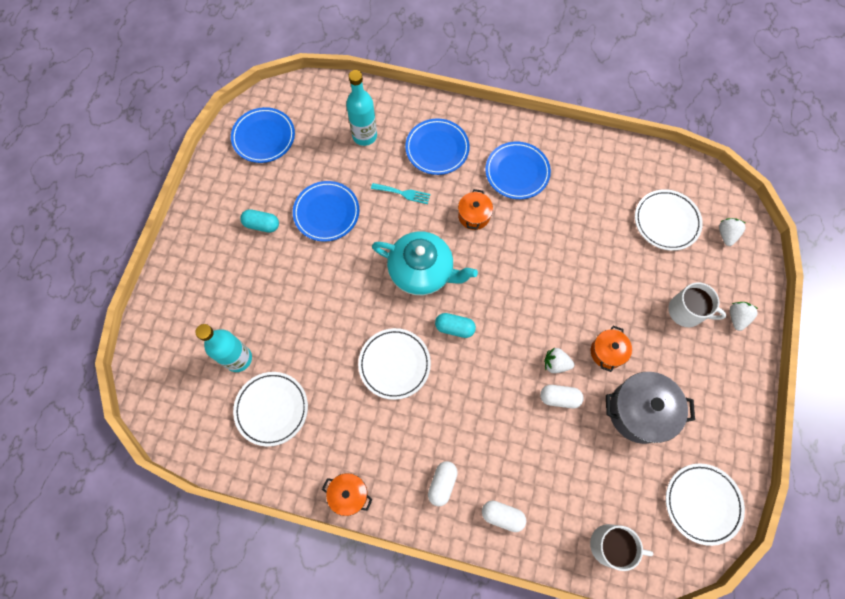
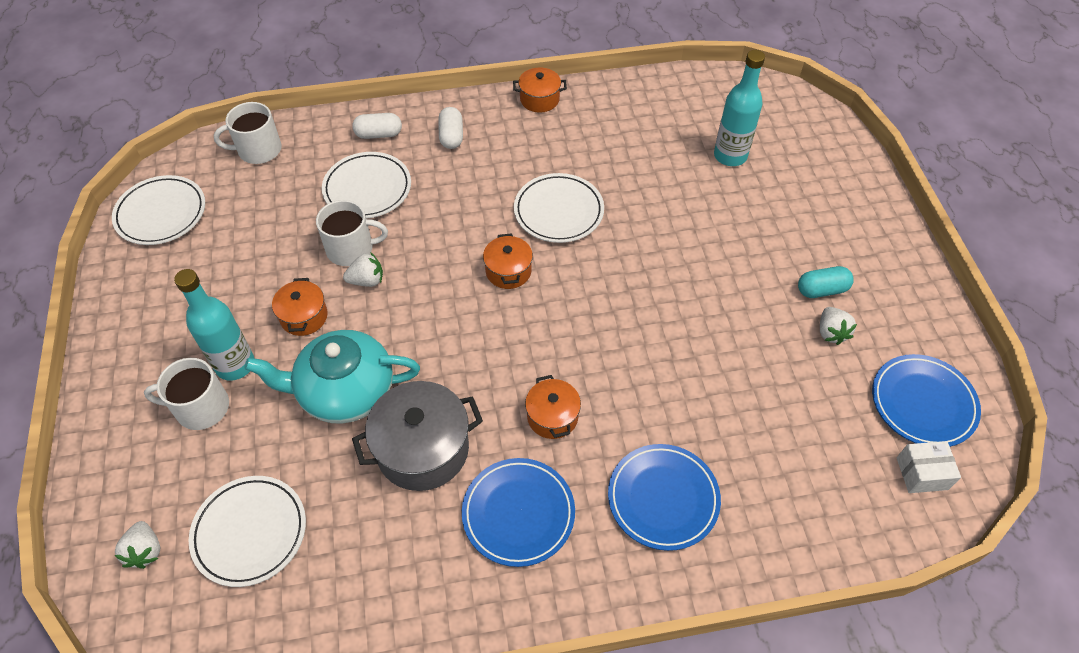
camera: 155 degrees right, 15 degrees down
white plate [233,372,308,447] -> white plate moved to [322,152,411,219]
blue plate [293,181,359,242] -> none
turquoise bottle [346,70,377,146] -> turquoise bottle moved to [174,269,254,381]
turquoise fork [371,183,430,204] -> none
turquoise teapot [372,231,478,295] -> turquoise teapot moved to [245,330,420,424]
turquoise capsule [435,313,476,338] -> orange pot [483,233,533,289]
white capsule [540,385,584,408] -> white mug [316,200,388,266]
grey pot [606,372,695,444] -> grey pot moved to [352,381,483,491]
white strawberry [730,302,758,331] -> white strawberry moved to [820,307,857,345]
none -> white box [897,441,961,493]

